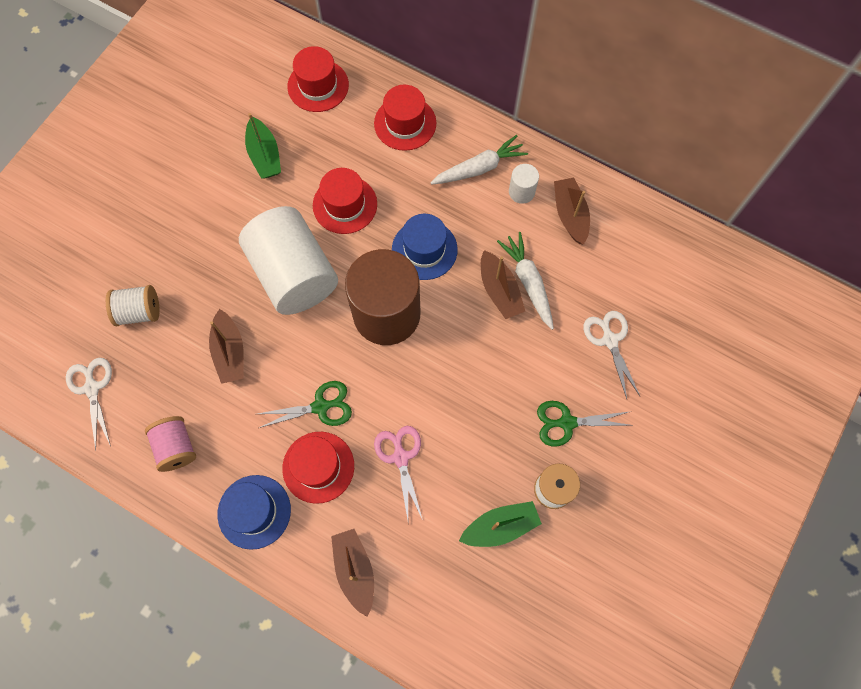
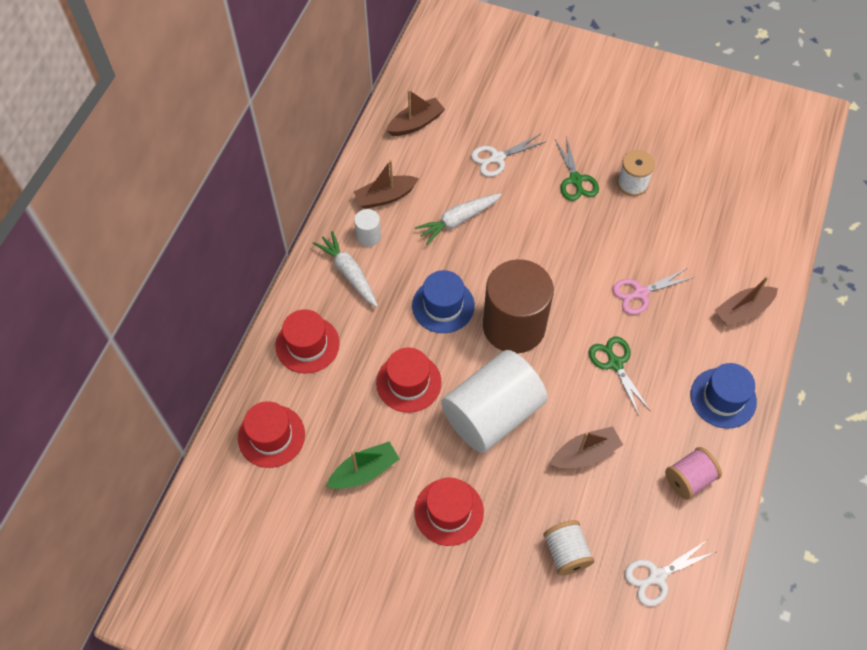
camera: 100 degrees left, 10 degrees down
red hat [282,432,354,504] -> red hat moved to [414,477,484,546]
green boat [459,501,542,547] -> none
brown boat [481,250,525,319] -> brown boat moved to [386,90,445,136]

